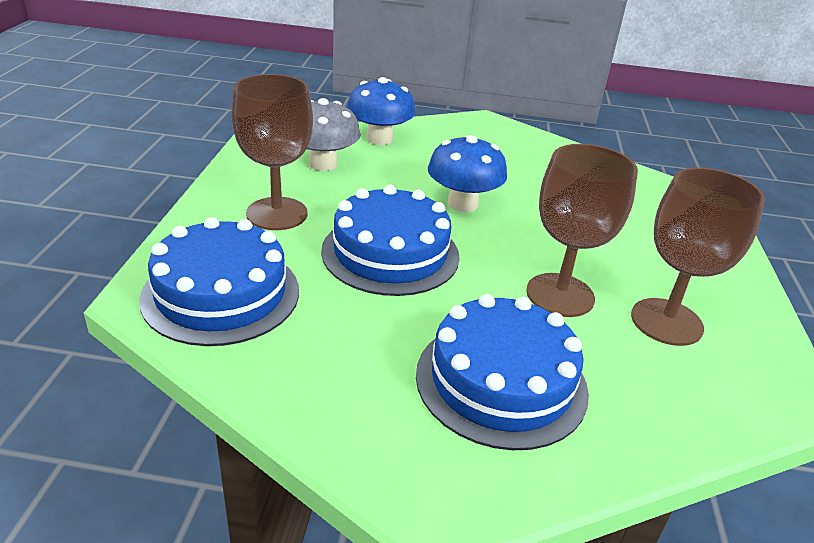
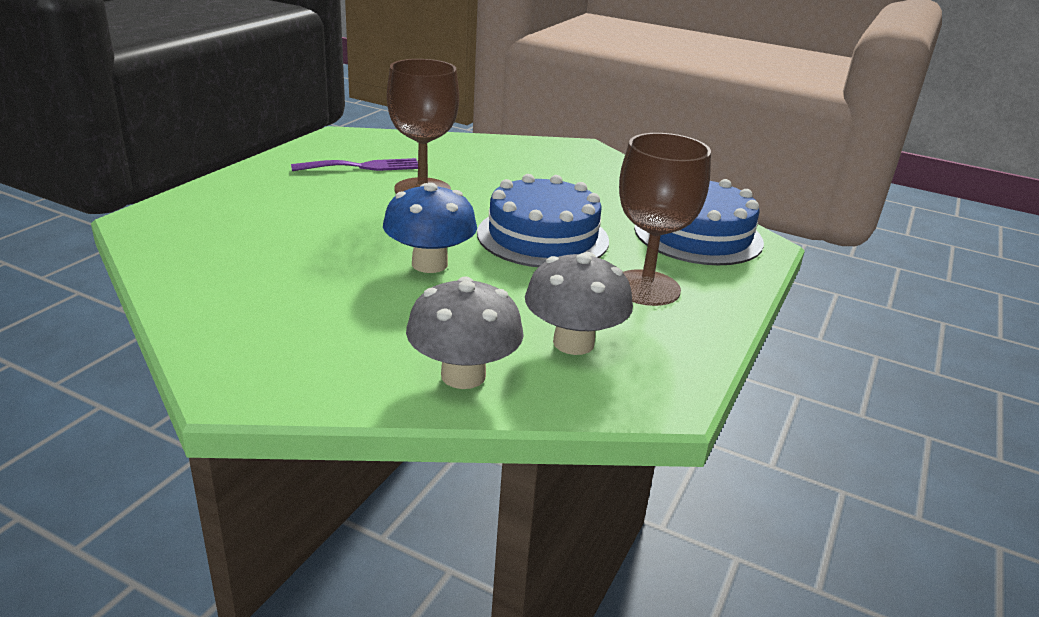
camera: 160 degrees left, 5 degrees down
blue mushroom [347,77,416,145] -> grey mushroom [406,276,524,389]
blue cake [416,294,589,450] -> none
brown goblet [631,167,765,346] -> purple fork [291,158,418,171]

